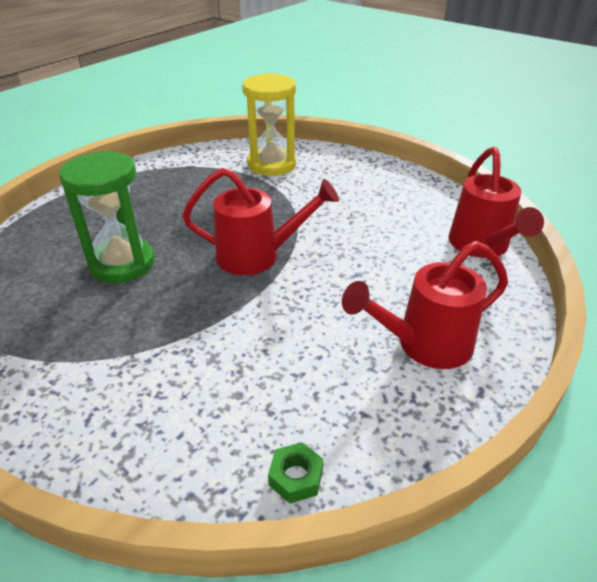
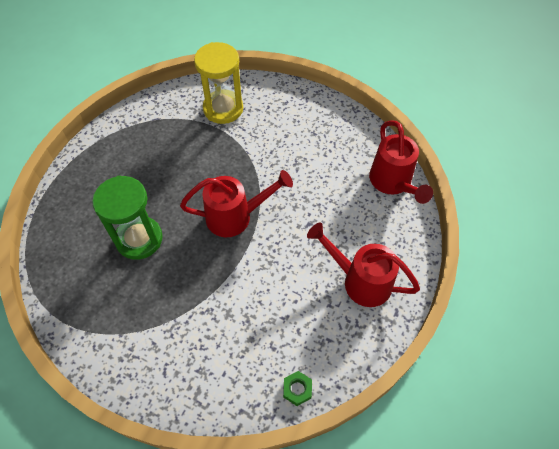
camera: 10 degrees left, 20 degrees up
red watering can [342,241,508,369] -> red watering can turned 60 degrees clockwise [307,222,420,307]

